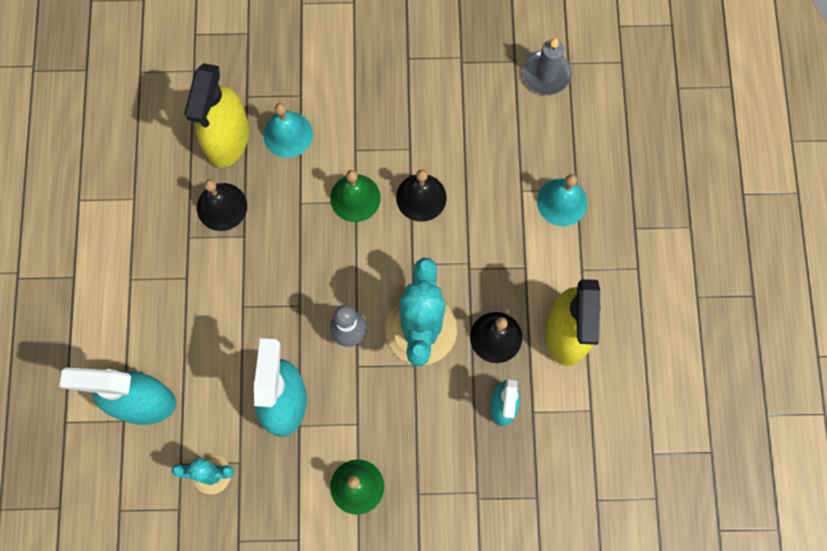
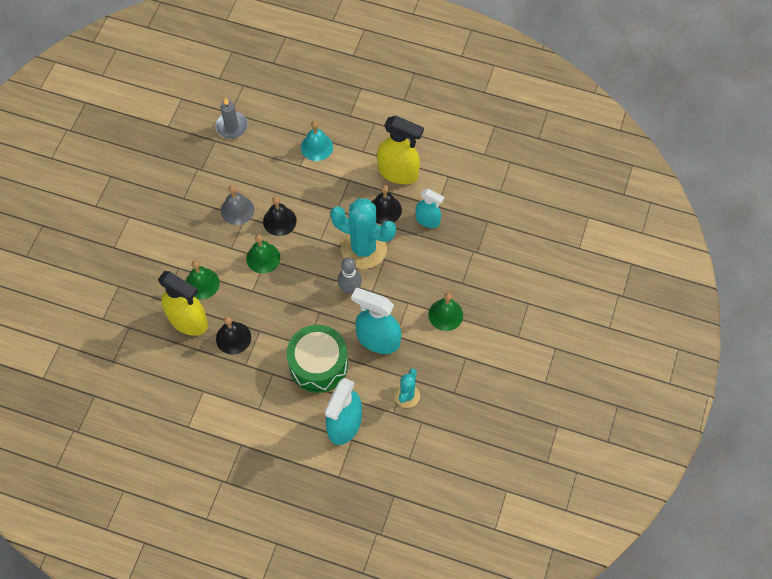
camera: 70 degrees left, 10 degrees down
turquoise bell [263,103,313,158] -> green bell [186,261,220,300]
none -> grey bell [221,185,254,225]
none -> green drum [287,325,348,393]

